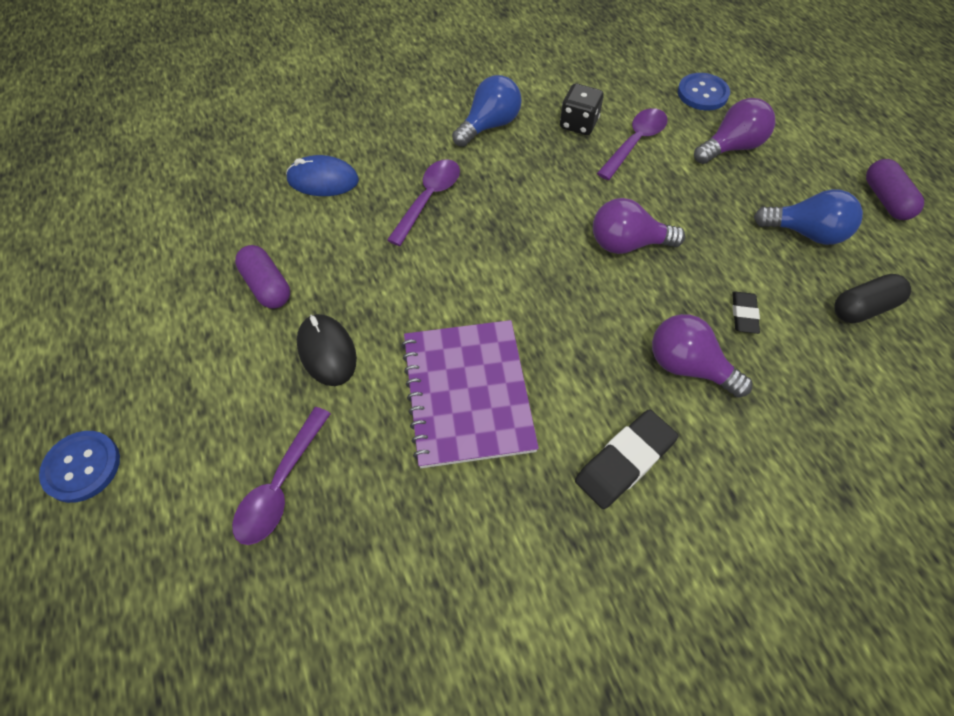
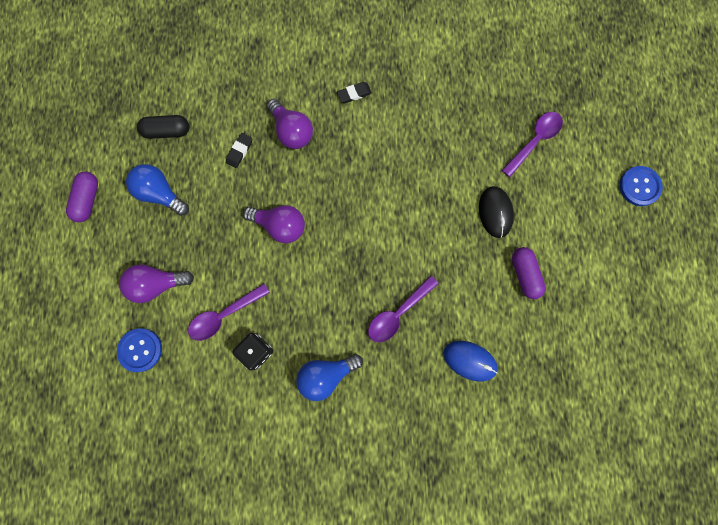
camera: 160 degrees left, 20 degrees up
purple notebook [401,320,539,468] -> none
black eraser [575,409,679,509] -> black eraser [337,82,372,103], size x0.58

